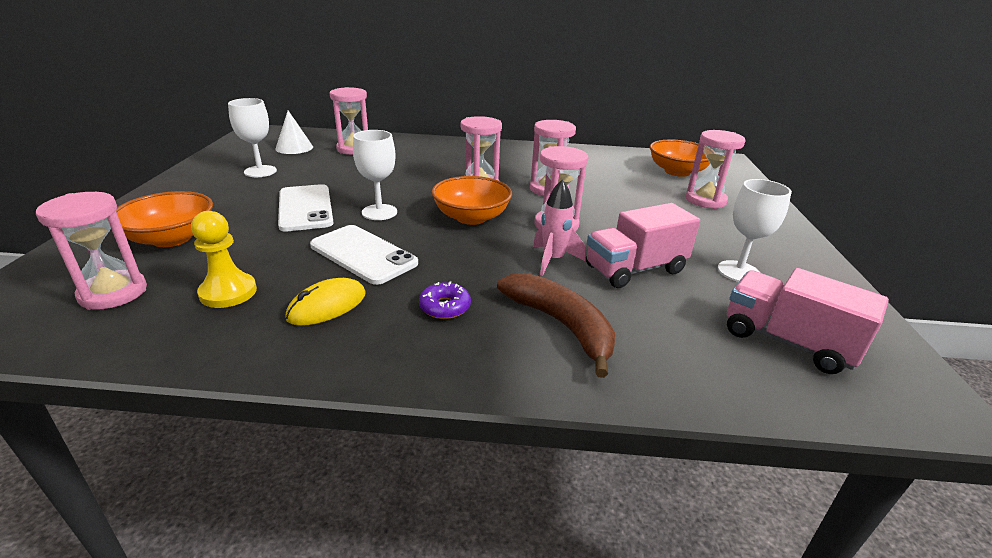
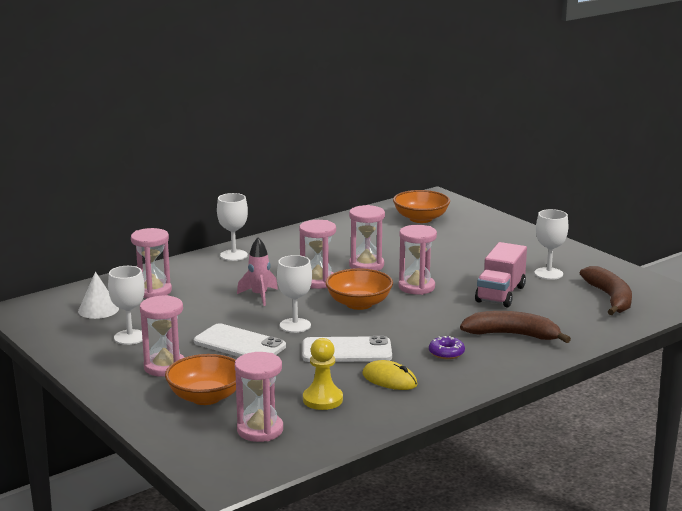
camera: 40 degrees left, 10 degrees down
yellow mouse [285,278,366,326] -> yellow mouse turned 60 degrees counterclockwise [362,360,418,390]
pink rocket [533,179,585,276] -> pink rocket moved to [237,237,278,306]
pink hourglass [686,130,746,209] -> pink hourglass moved to [140,295,185,377]
pink truck [727,268,889,374] -> brown banana [580,266,632,315]
none -> white goblet [217,193,248,261]

